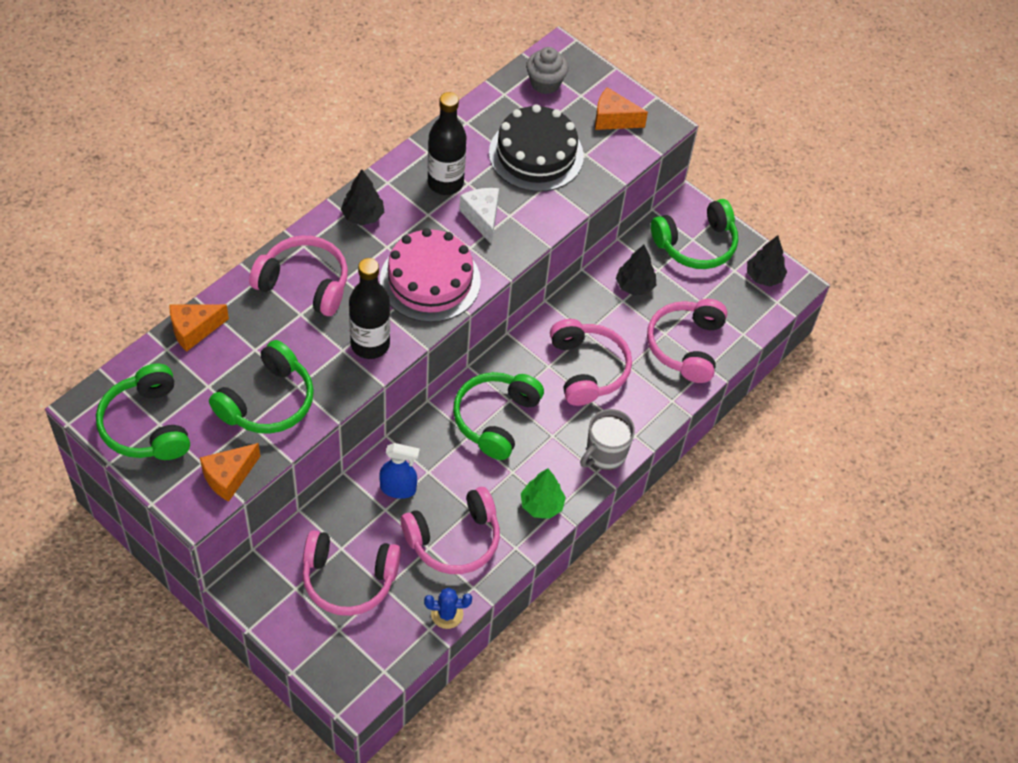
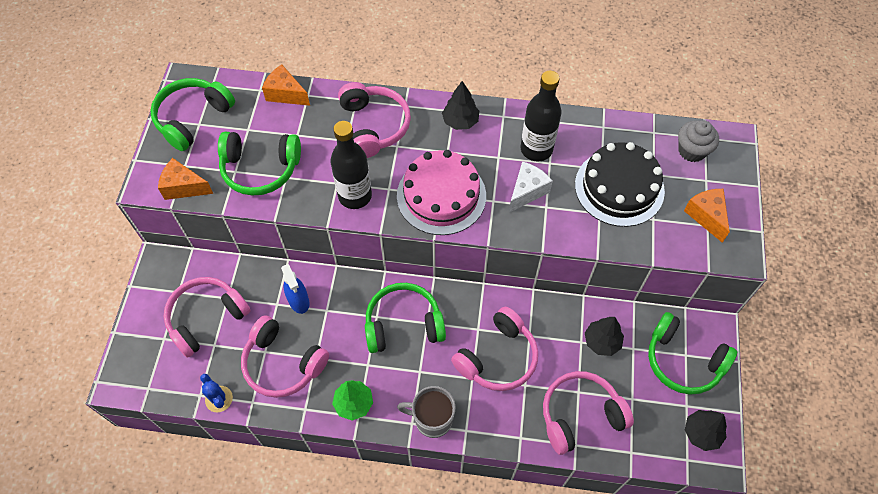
camera: 60 degrees right, 5 degrees up
pink headphones [302,530,401,616] -> pink headphones turned 75 degrees clockwise [163,277,251,358]

